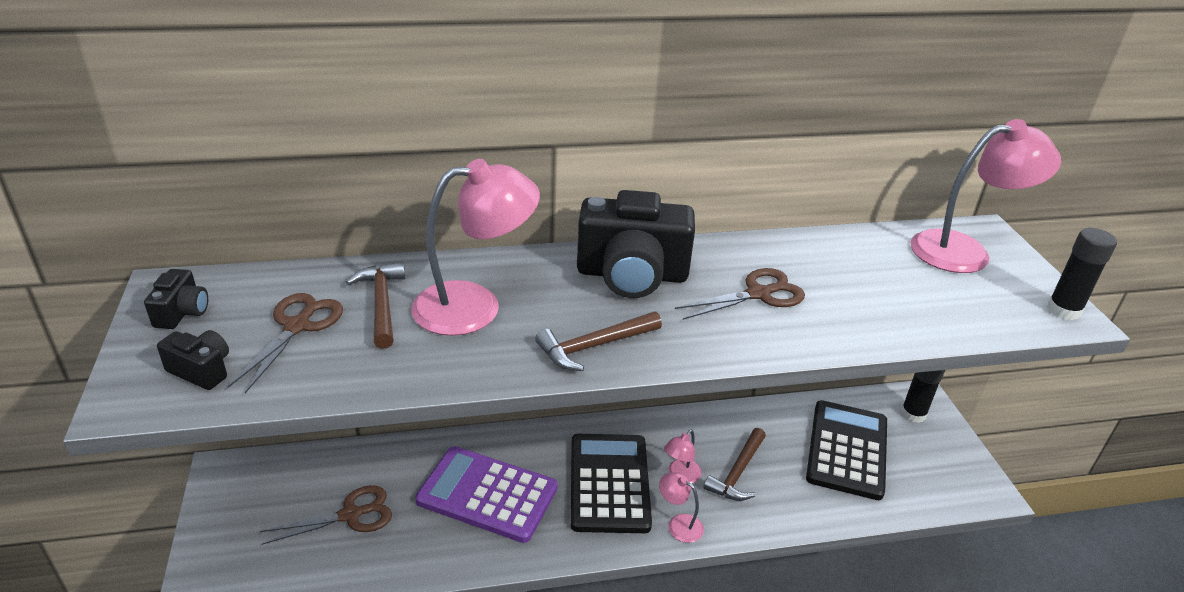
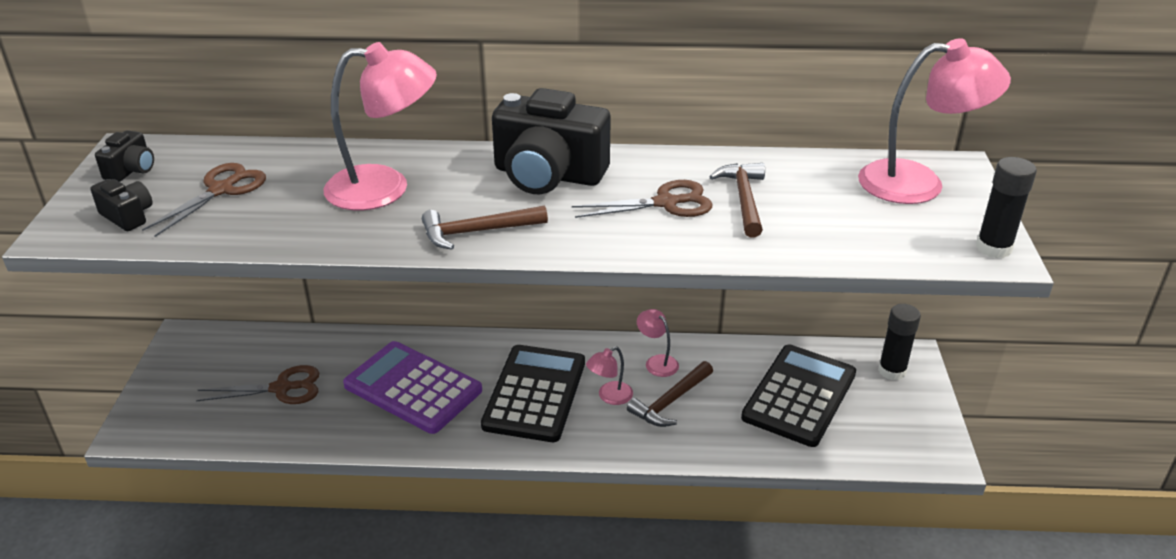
camera: 15 degrees right, 0 degrees up
brown hammer [346,262,405,349] -> brown hammer moved to [709,163,765,237]
pink lamp [659,472,704,543] -> pink lamp moved to [637,309,679,377]

